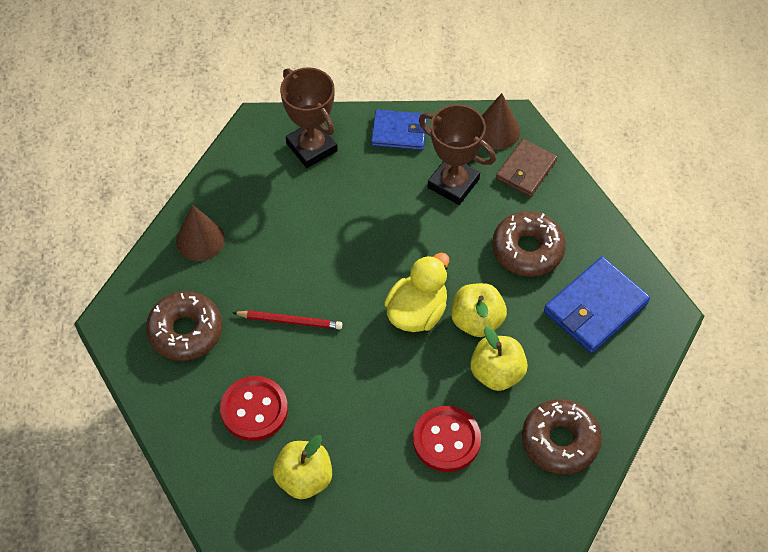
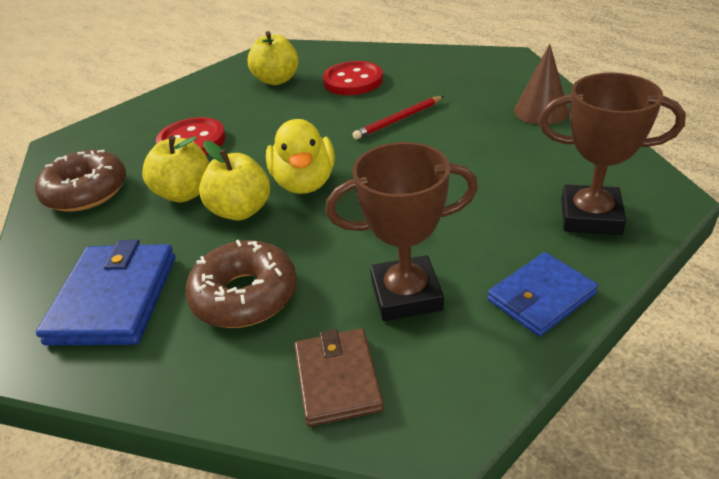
camera: 140 degrees right, 20 degrees down
brown donut [146,291,222,361] -> none
brown cone [482,93,520,150] -> none

